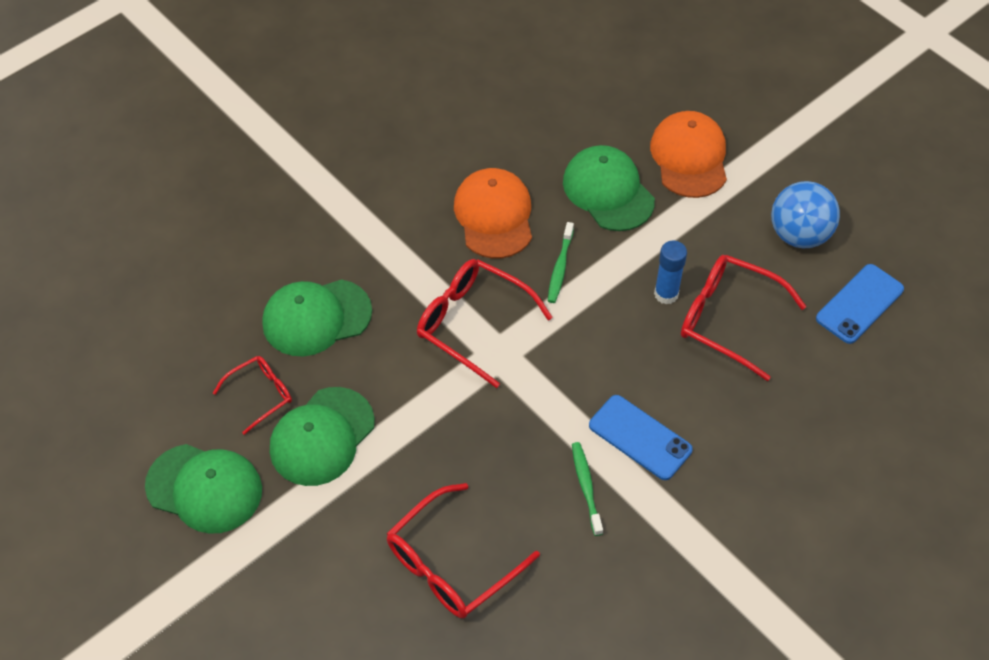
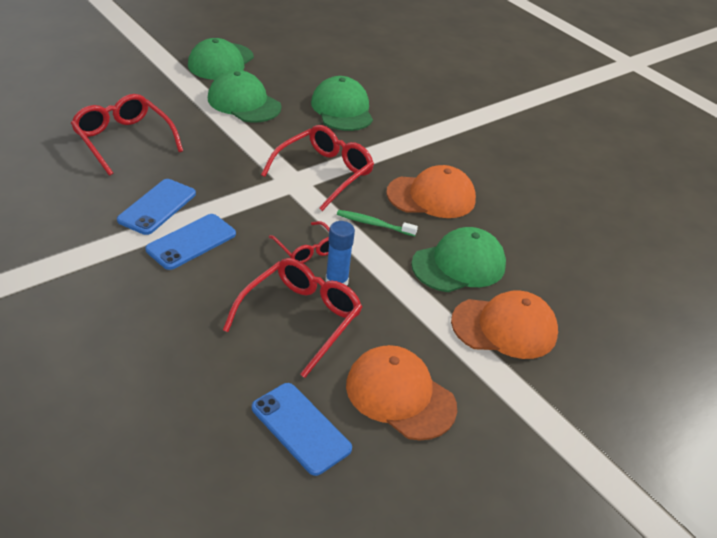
camera: 90 degrees right, 15 degrees down
red glasses [213,356,292,435] -> red glasses moved to [269,221,330,263]
green toothbrush [572,442,603,536] -> blue phone [117,179,196,235]
blue ball [771,181,840,248] -> orange cap [346,345,457,441]

